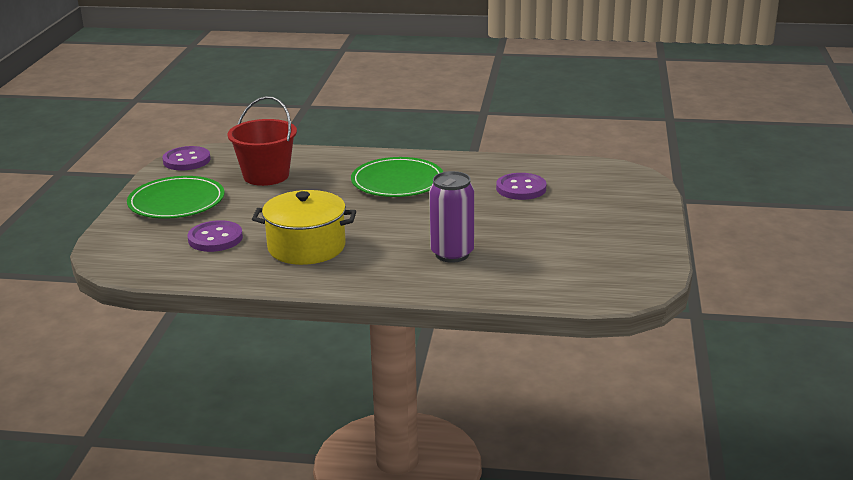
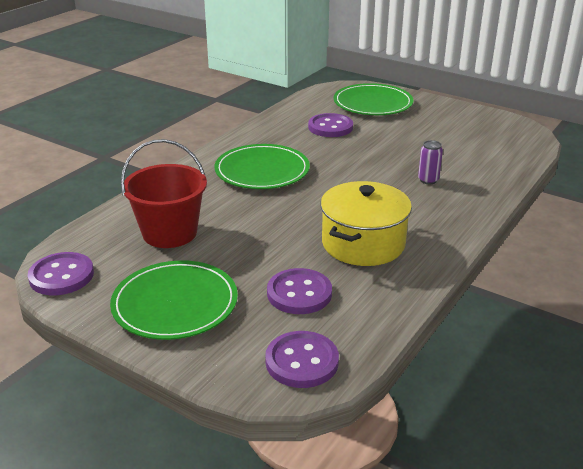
camera: 65 degrees left, 5 degrees up
purple can [429,171,474,263] -> purple can [418,140,443,184], size x0.53
none -> purple button [265,331,339,388]
none -> green plate [334,83,414,115]

